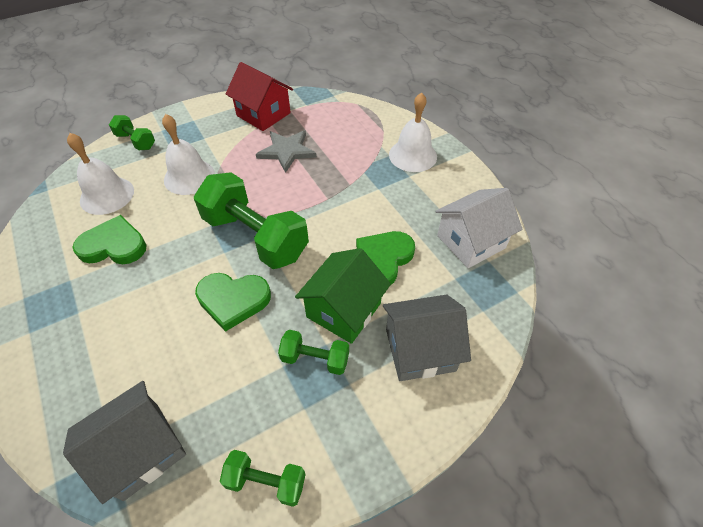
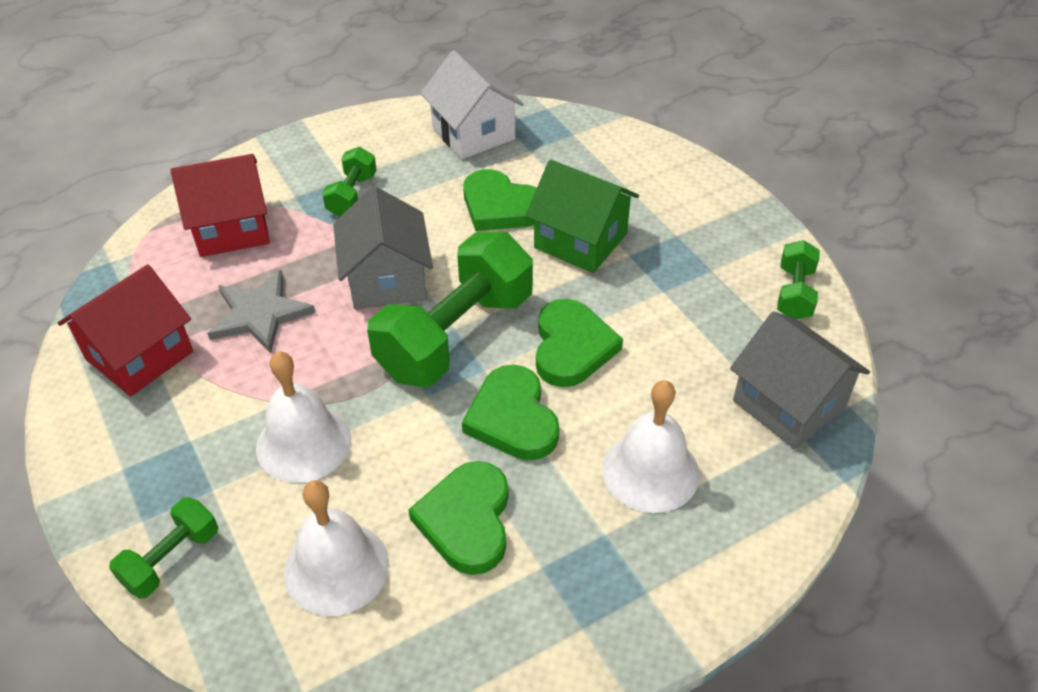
camera: 90 degrees left, 5 degrees down
green dumbbell [278,330,349,375] -> green dumbbell moved to [322,147,377,217]
grey house [383,295,471,381] -> grey house moved to [333,186,433,310]
white bell [389,92,437,172] -> white bell moved to [602,380,700,513]
none -> red house [171,154,270,257]
none -> green heart [462,365,559,460]

